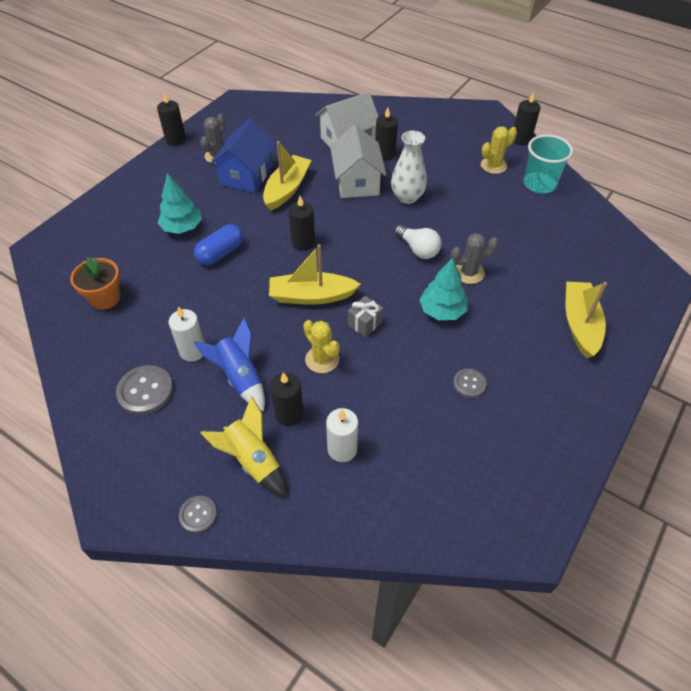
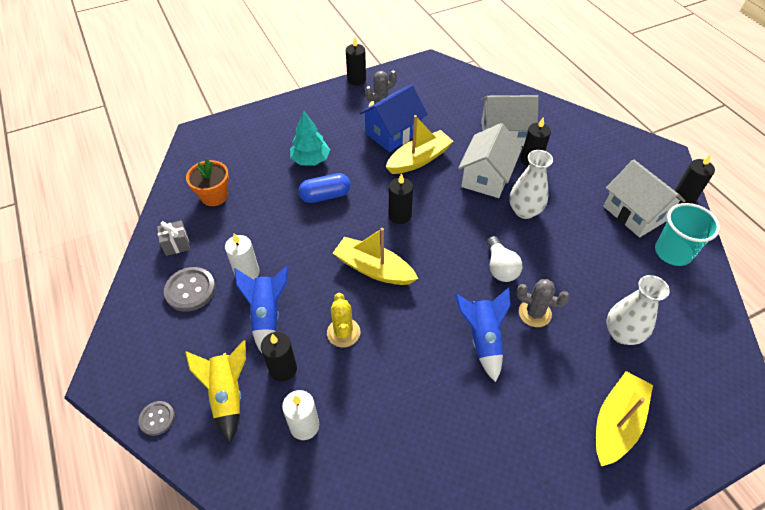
camera: 30 degrees right, 0 degrees up
grey gift [348,296,383,338] -> grey gift moved to [157,221,190,256]
turquoise tree [419,258,468,320] -> blue rocket [455,287,510,382]
grey button [453,369,487,398] -> none
yellow cactus [481,126,517,174] -> white house [604,159,686,237]
none -> white vase [606,275,670,345]

